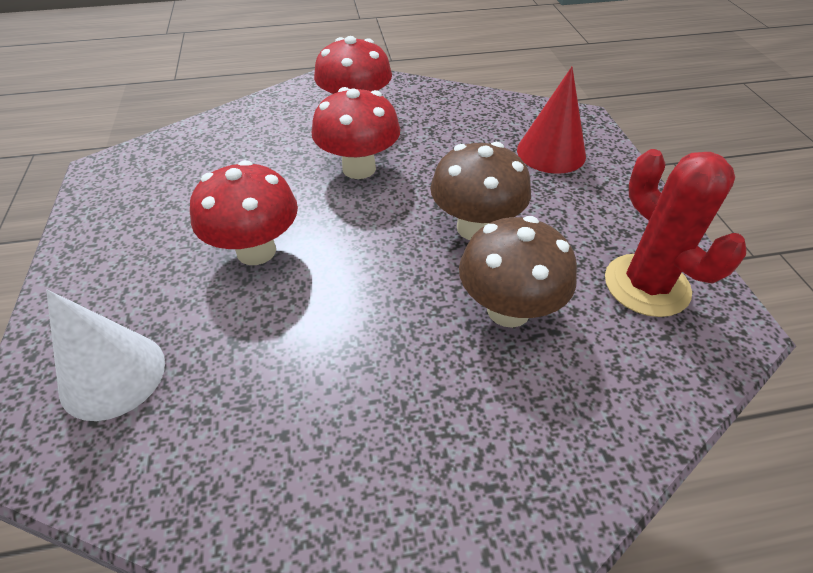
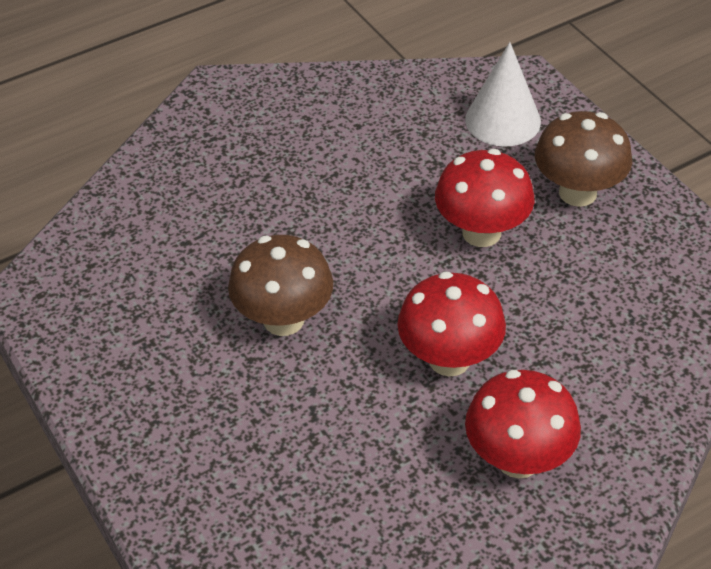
camera: 160 degrees right, 0 degrees up
brown mushroom [459,216,577,328] -> brown mushroom moved to [535,111,632,207]
red cone [517,67,586,174] -> none
red cactus [605,149,746,317] -> none

